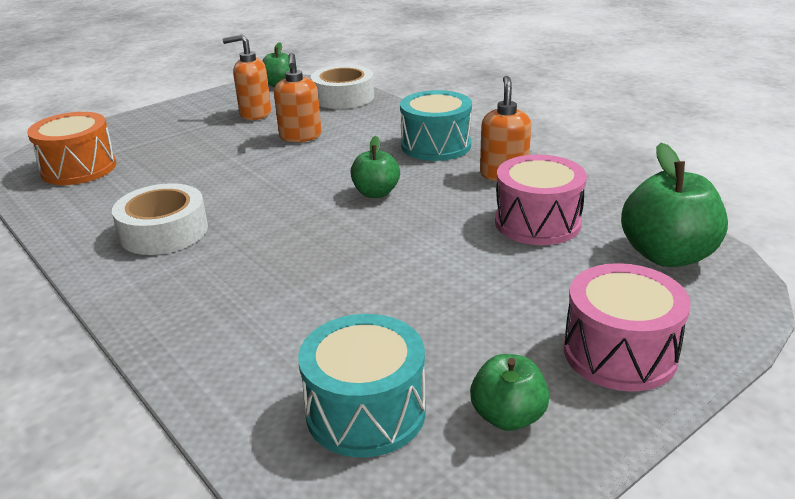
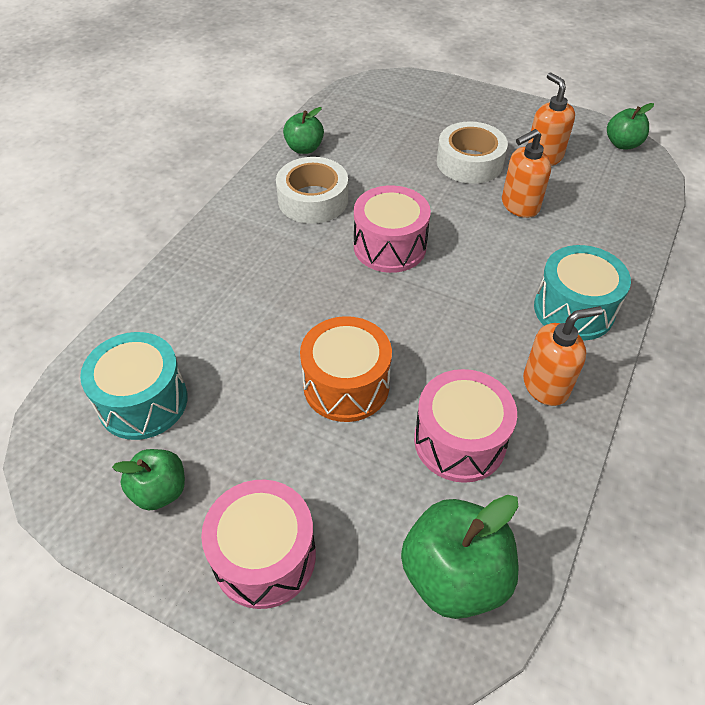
camera: 65 degrees right, 20 degrees up
orange drum [27,112,116,185] -> orange drum moved to [300,316,392,422]
white tape [311,65,374,109] -> white tape moved to [437,121,508,184]
green apple [350,136,400,198] -> green apple moved to [283,107,324,154]
none -> pink drum [354,185,431,273]

